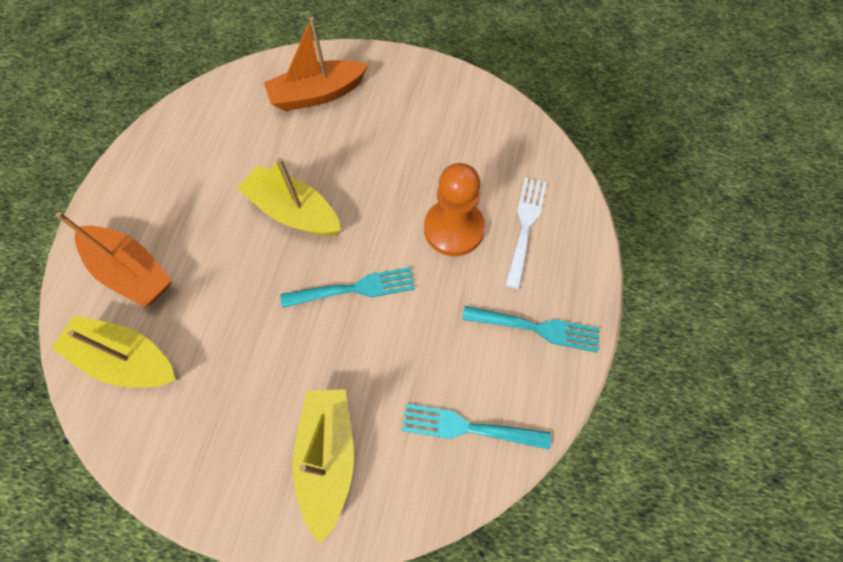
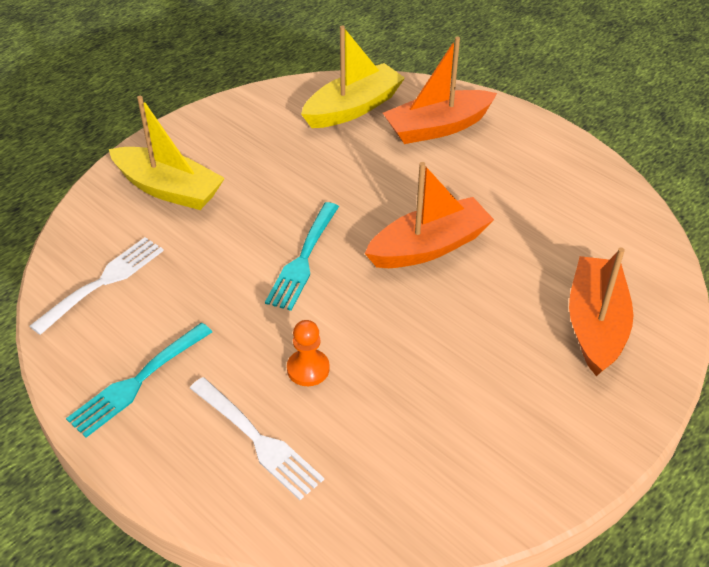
camera: 120 degrees right, 20 degrees down
yellow boat [237,158,341,236] -> orange boat [365,162,494,268]
turquoise fork [401,404,551,450] -> white fork [30,237,164,335]
orange pawn [424,163,485,256] -> orange pawn [287,320,330,386], size x0.53

